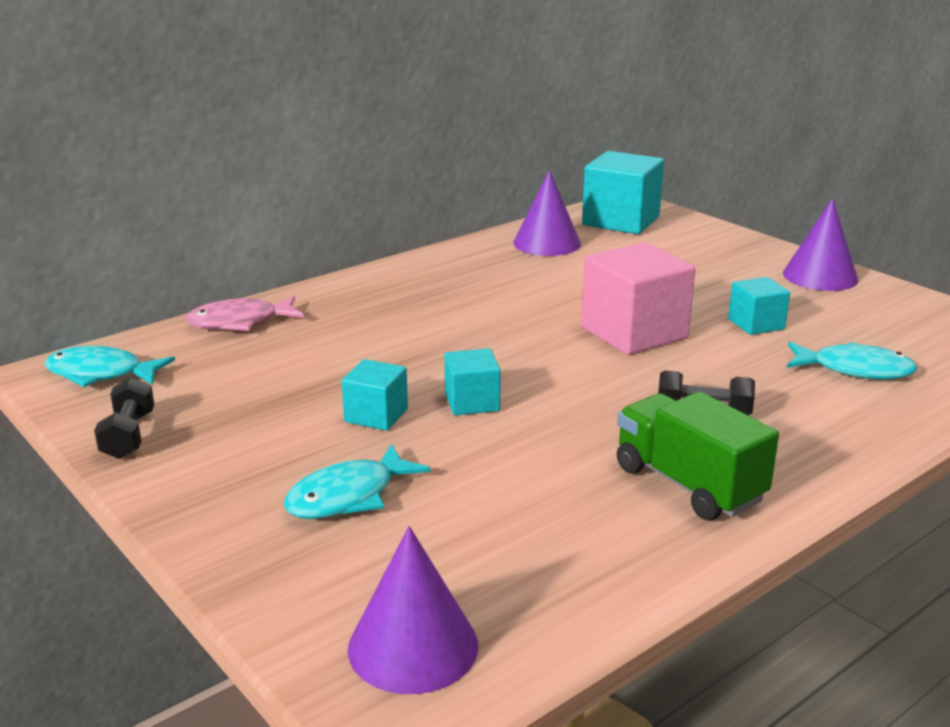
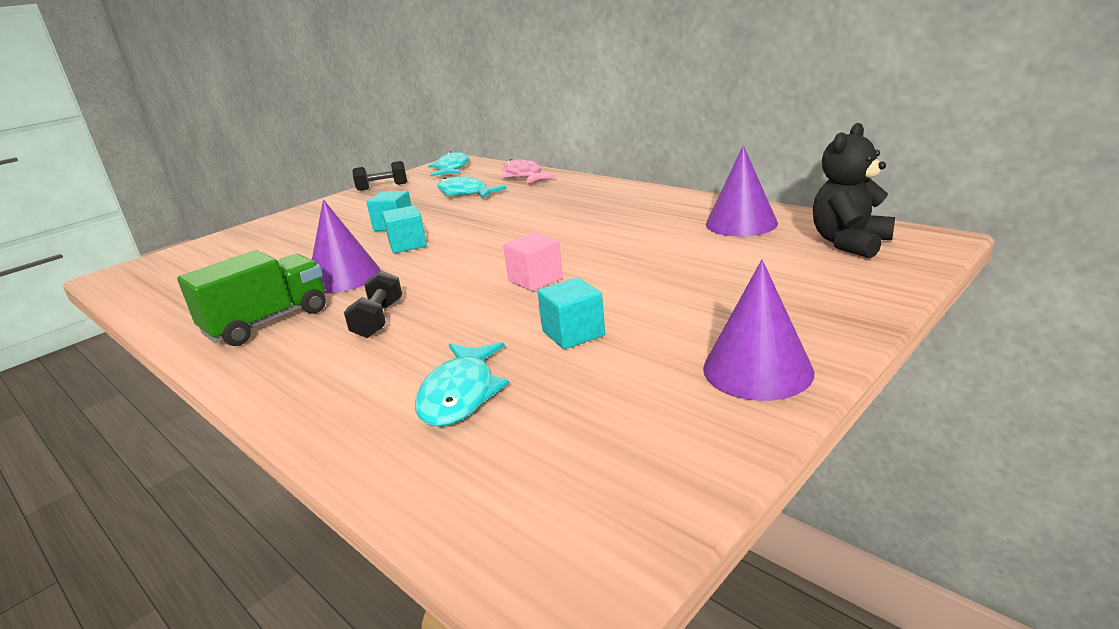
camera: 85 degrees right, 0 degrees up
turquoise fish [284,444,431,519] -> turquoise fish moved to [437,176,506,199]
purple cone [348,526,478,694] -> purple cone moved to [312,200,381,293]
pink cube [581,242,695,355] -> pink cube [503,233,563,291], size x0.54
turquoise cube [582,151,664,234] -> black teddy bear [813,123,895,258]

